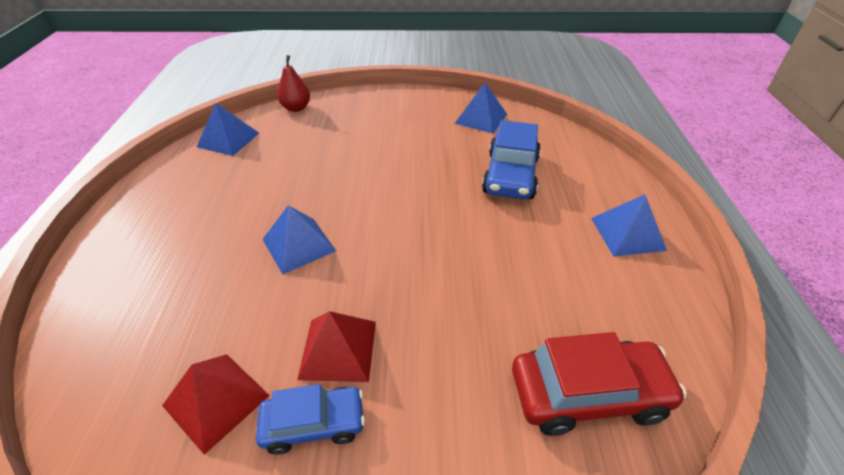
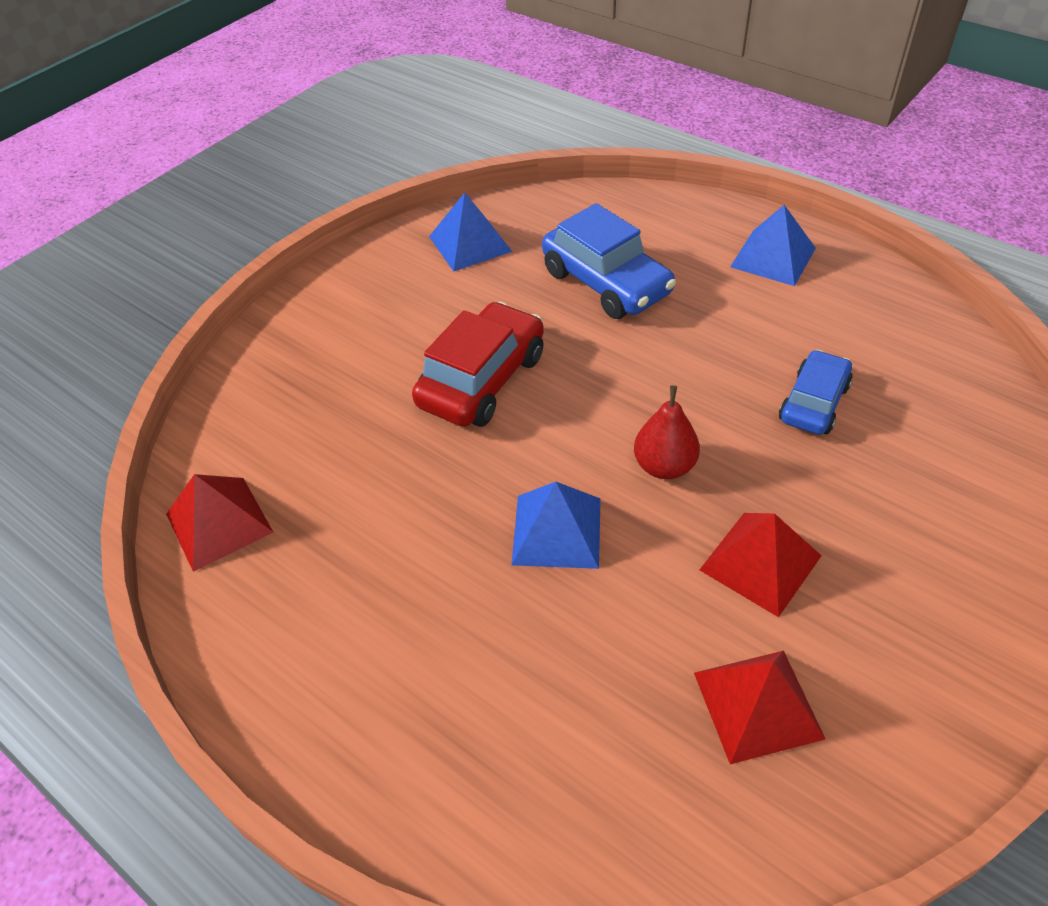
camera: 50 degrees left, 5 degrees up
blue pyramid [197,103,259,156] -> red pyramid [166,474,273,572]
blue car [256,384,365,455] -> blue car moved to [779,350,853,435]
red pear [277,55,310,112] -> red pear moved to [634,385,700,479]
red car [512,332,687,436] -> red car moved to [412,302,544,427]

